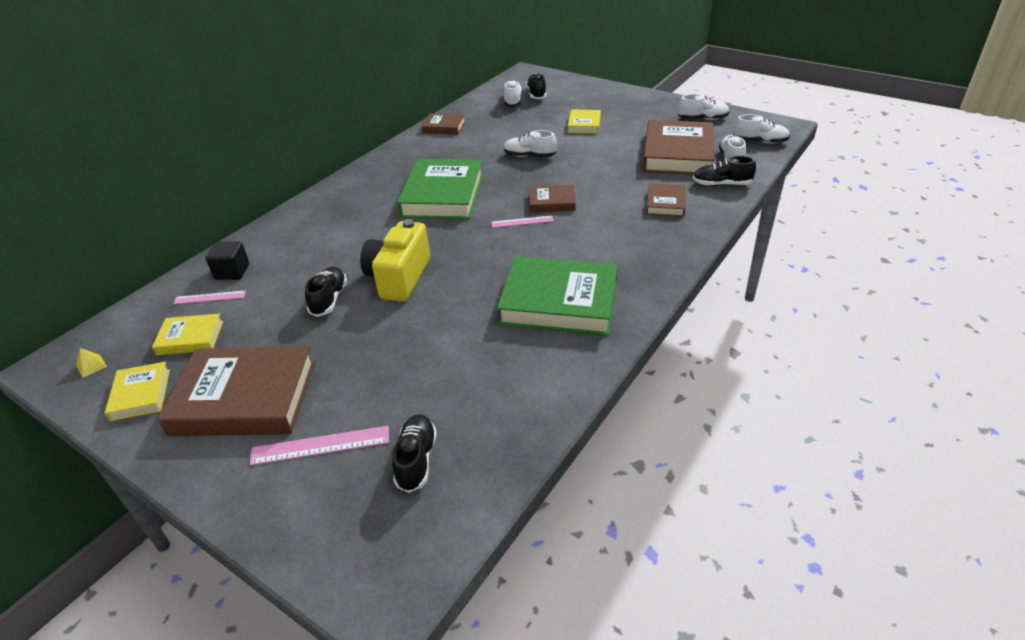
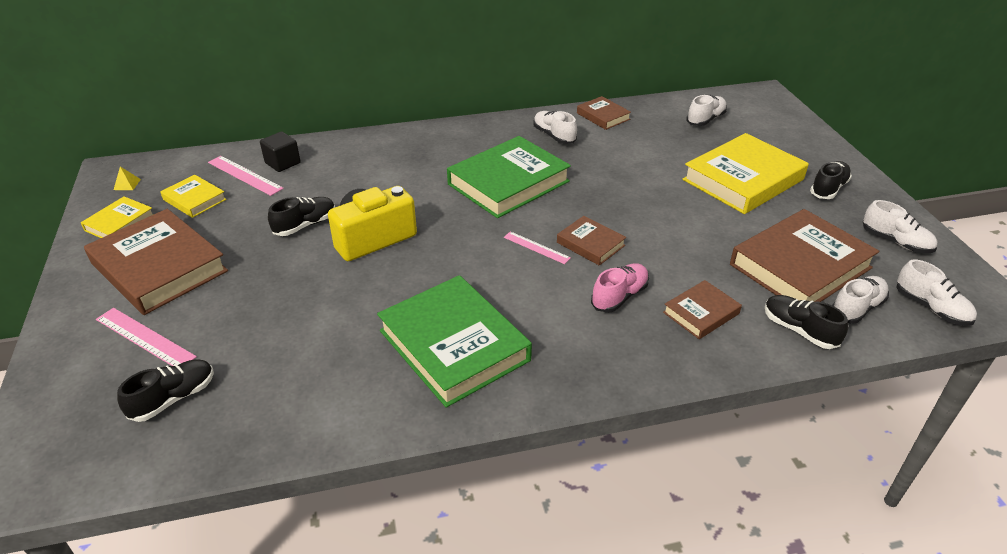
camera: 40 degrees right, 0 degrees up
pink ruler [173,290,246,304] -> pink ruler [208,156,284,196], size x1.54
white shoe [504,130,557,157] -> white shoe moved to [533,111,577,144]
black shoe [526,73,547,99] -> black shoe moved to [810,161,852,199]
yellow book [568,109,601,134] -> yellow book [683,133,809,214], size x1.99
none -> pink shoe [591,263,649,313]

